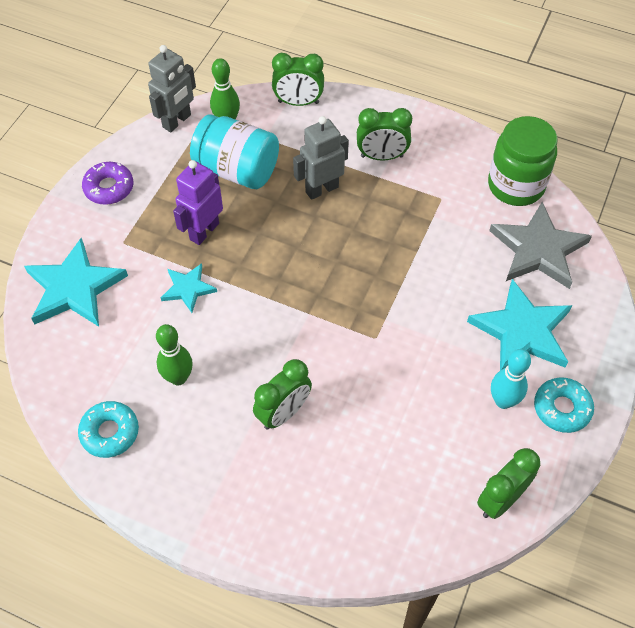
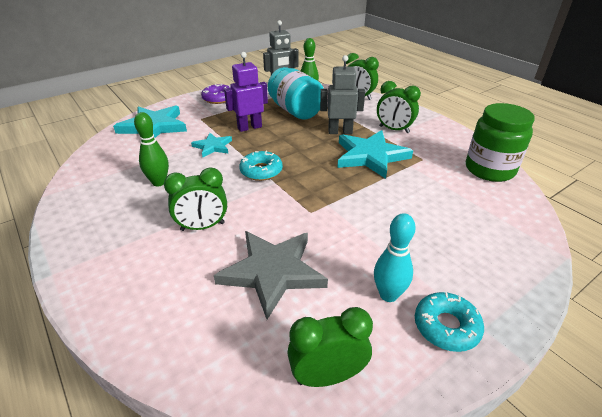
camera: 30 degrees right, 20 degrees down
turquoise donut [78,401,139,458] -> turquoise donut moved to [239,151,283,181]
turquoise star [467,279,572,370] -> turquoise star moved to [337,130,413,179]
grey star [489,202,592,289] -> grey star moved to [214,231,328,319]

